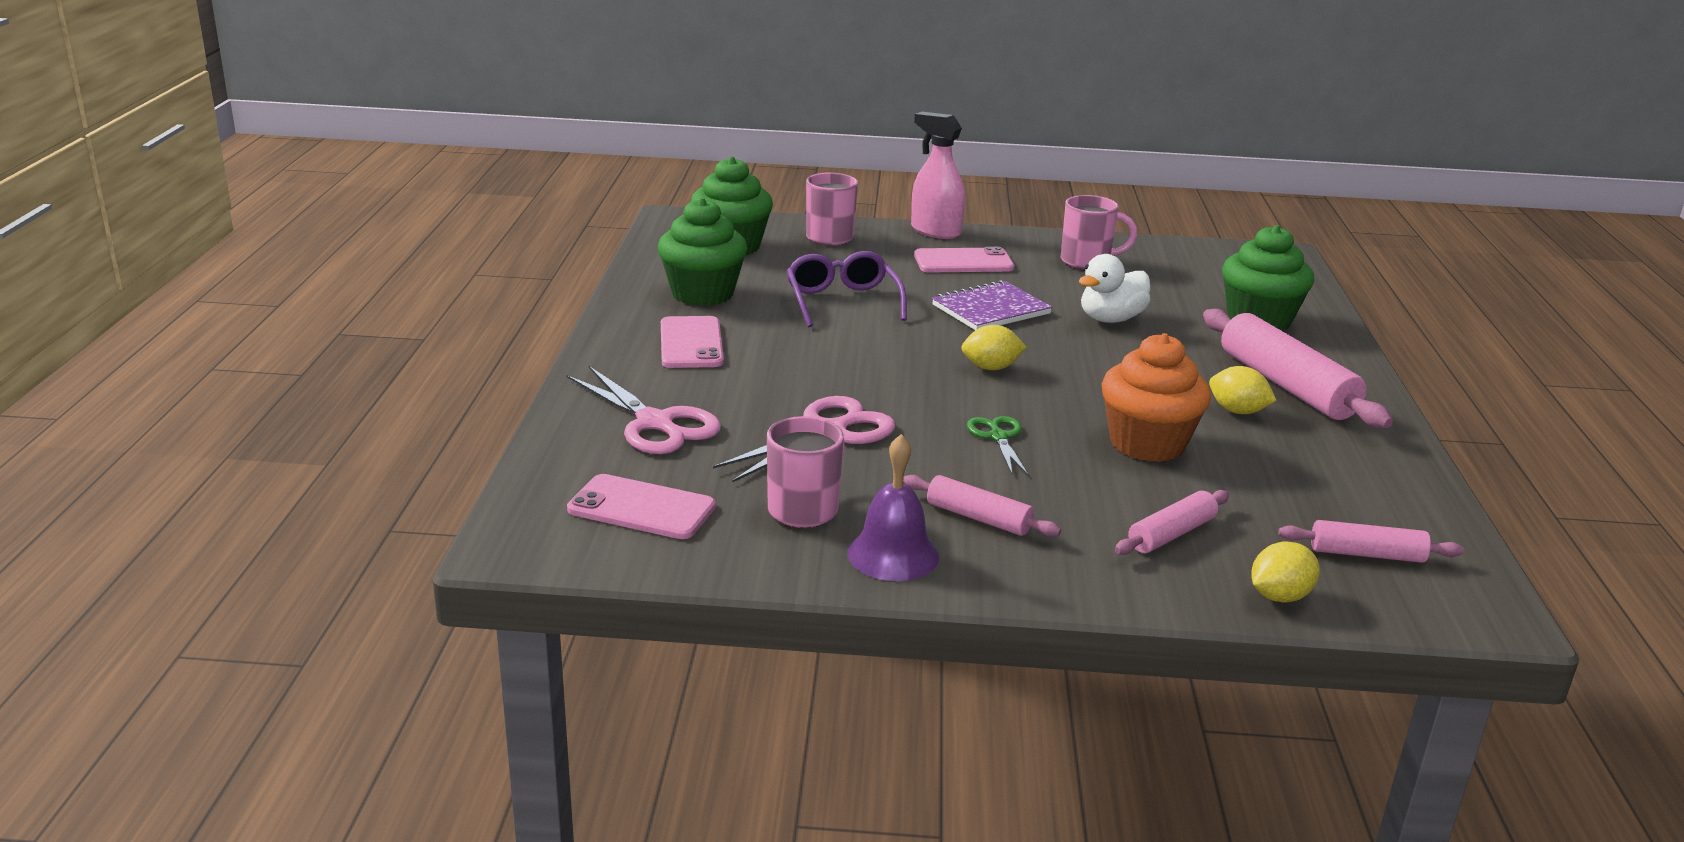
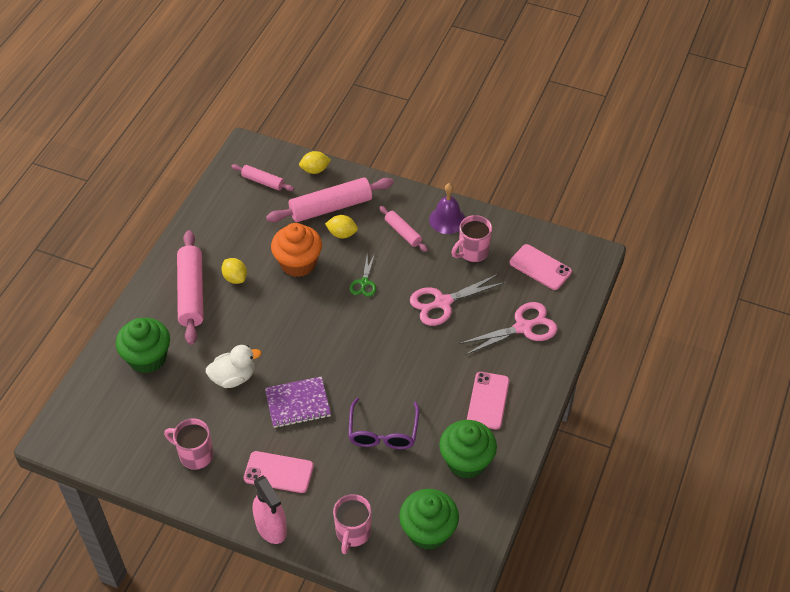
camera: 160 degrees left, 25 degrees up
pink scissors [566,366,721,454] -> pink scissors turned 90 degrees clockwise [459,302,558,355]
yellow lemon [961,325,1027,370] -> yellow lemon moved to [325,215,358,238]
pink rolling pin [1115,490,1229,555] -> pink rolling pin [266,177,394,222], size x1.85

